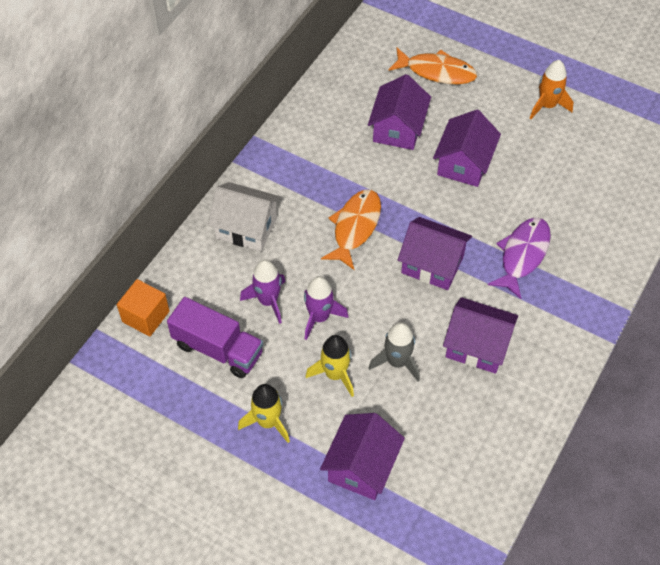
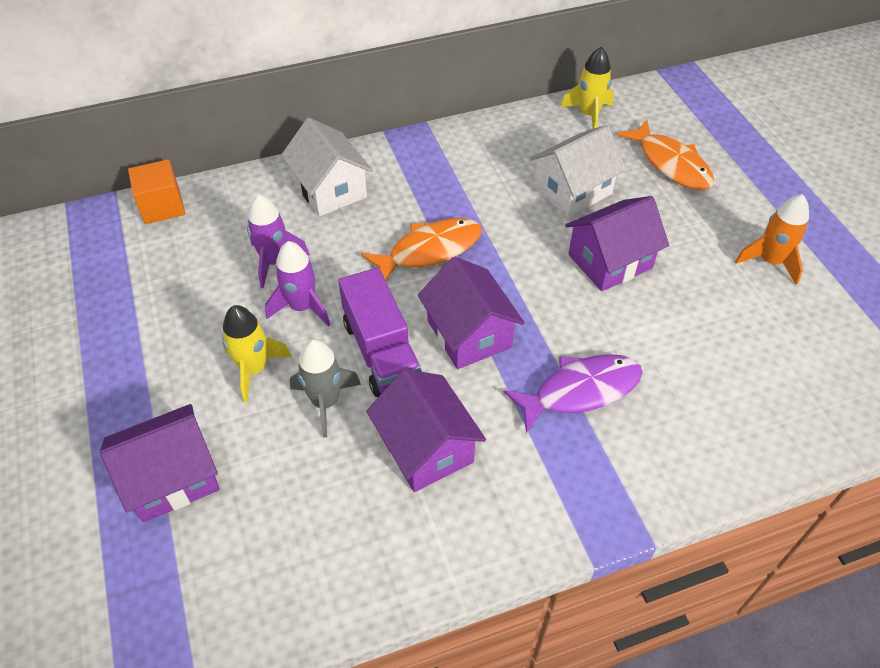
camera: 40 degrees right, 5 degrees down
purple truck [167,297,263,378] -> purple truck moved to [338,267,422,397]
yellow rocket [238,384,290,443] -> yellow rocket moved to [560,47,614,129]
purple house [368,74,431,150] -> white house [529,125,626,217]

